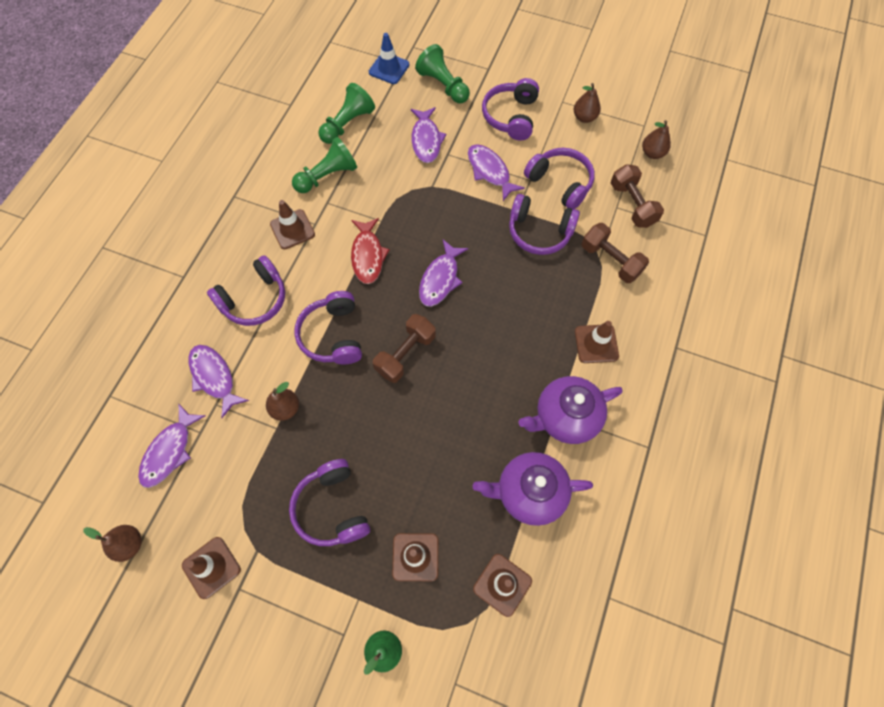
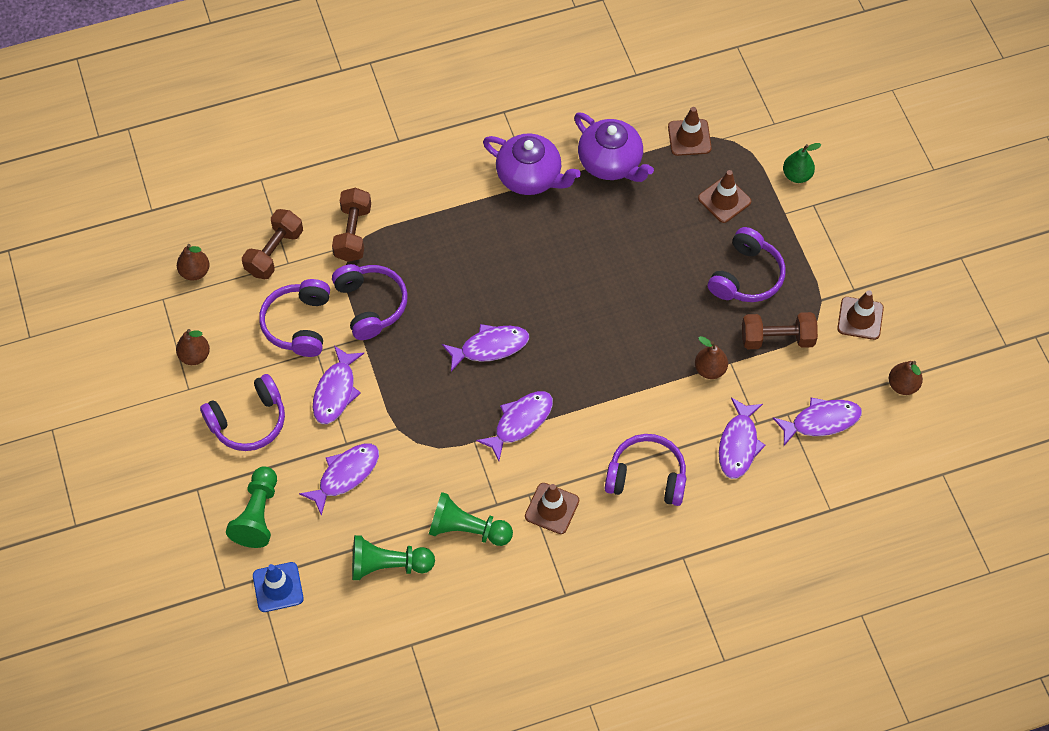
camera: 130 degrees left, 5 degrees down
purple headphones [294,291,362,364] -> none
red fish [351,218,390,284] -> purple fish [476,391,553,461]
brown dumbbell [373,314,436,383] -> brown dumbbell moved to [742,312,818,349]
brown traffic cone [575,321,619,363] -> none

